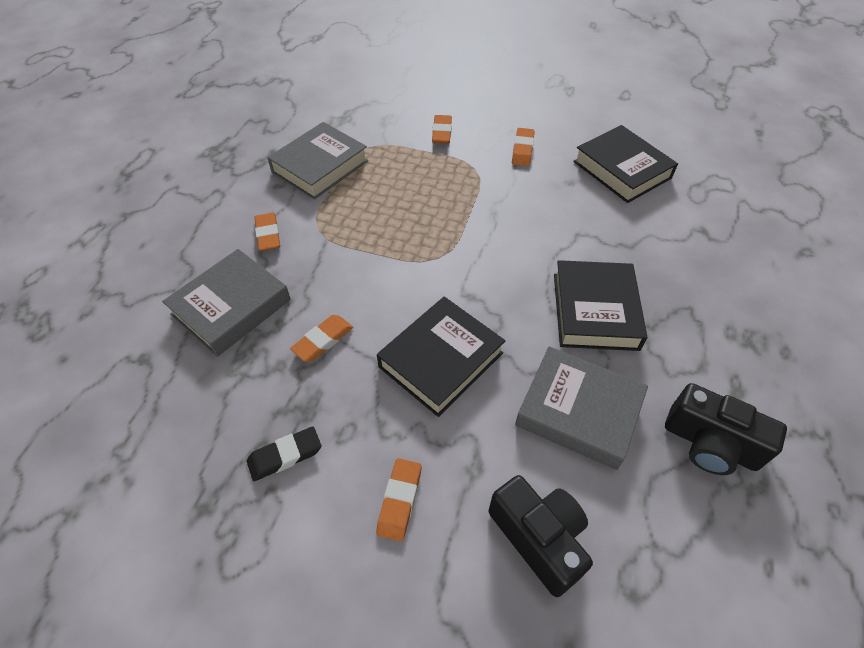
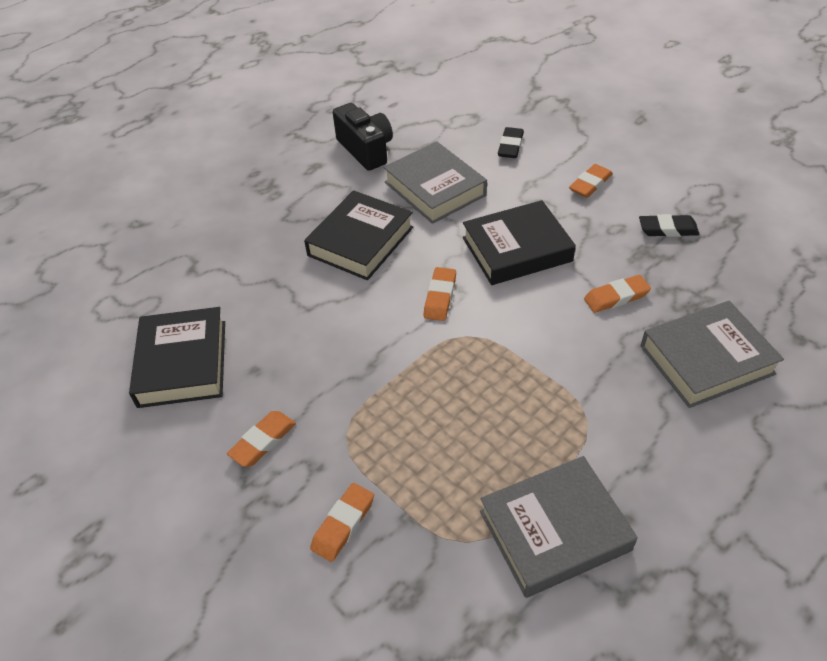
camera: 150 degrees left, 5 degrees down
orange eraser [254,213,280,251] -> orange eraser moved to [423,267,456,321]
black camera [489,475,593,597] -> black eraser [498,127,524,158]

